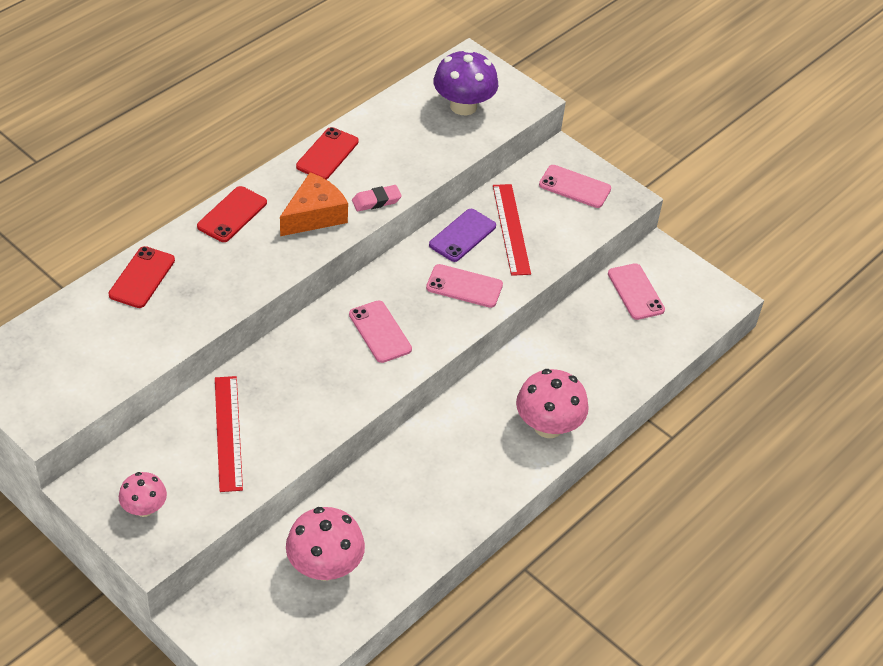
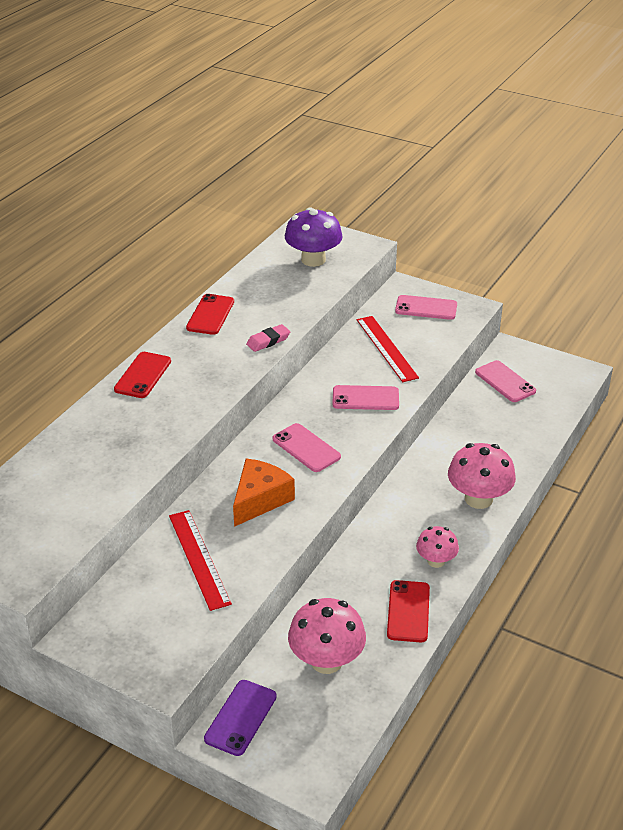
camera: 10 degrees left, 10 degrees down
red phone [108,246,175,308] -> red phone moved to [387,580,430,642]
pink mushroom [119,472,167,517] -> pink mushroom moved to [416,526,459,568]
orange cheese [280,172,348,236] -> orange cheese moved to [233,458,295,527]
purple phone [429,209,496,262] -> purple phone moved to [204,680,277,756]

